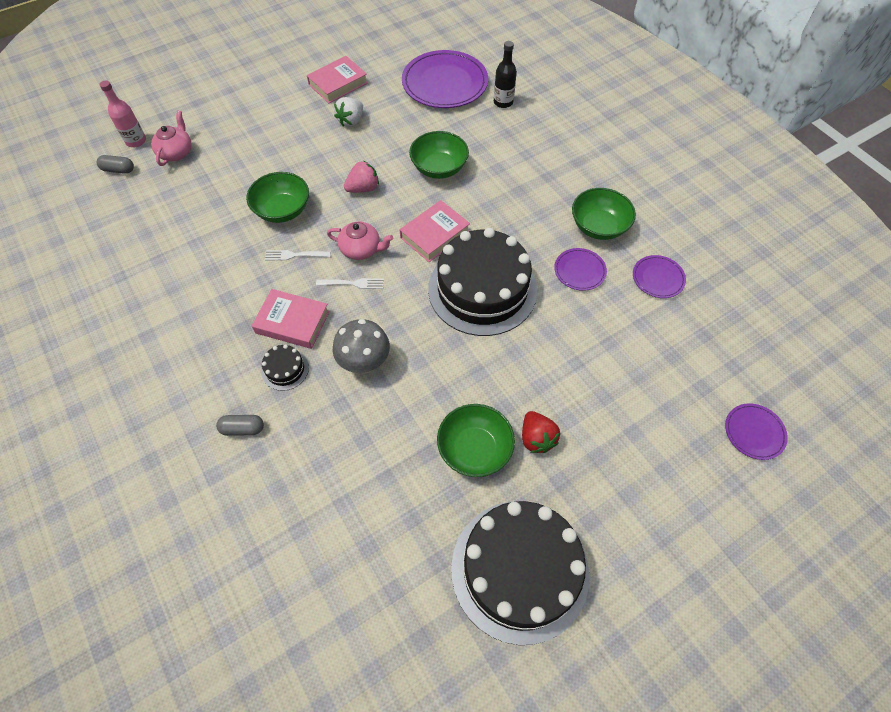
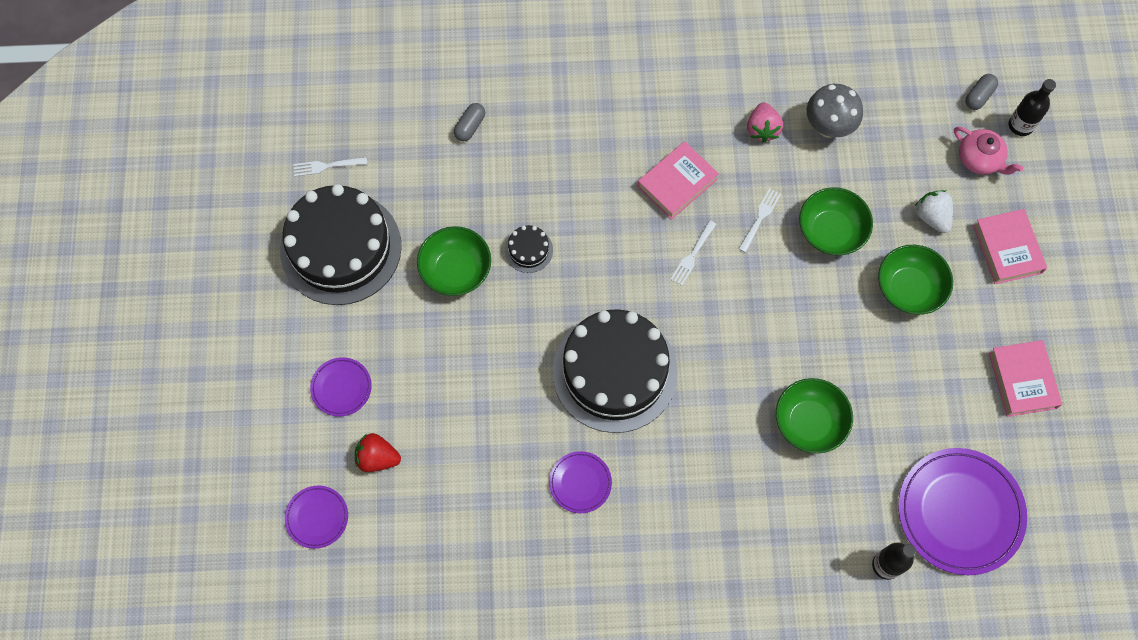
camera: 120 degrees right, 10 degrees up
pink bottle [99,80,146,147] -> black bottle [1009,79,1056,136]
grey capsule [216,415,264,436] -> grey capsule moved to [454,103,485,142]
black cake [262,344,309,391] -> black cake moved to [505,225,553,273]
pink teapot [327,222,393,260] -> none
grey mushroom [333,319,390,374] -> grey mushroom moved to [807,84,863,138]
white strawberry [334,97,363,127] -> white strawberry moved to [915,190,953,233]
pink strawberry [344,161,379,193] -> pink strawberry moved to [747,102,783,143]
pink book [400,200,470,262] -> pink book moved to [973,209,1047,284]
red strawberry [522,411,560,453] -> red strawberry moved to [355,433,401,472]
green bowl [572,188,636,240] -> green bowl moved to [878,245,953,315]
purple plate [633,255,686,298] -> purple plate moved to [310,357,372,417]
none -> white fork [293,157,367,177]

